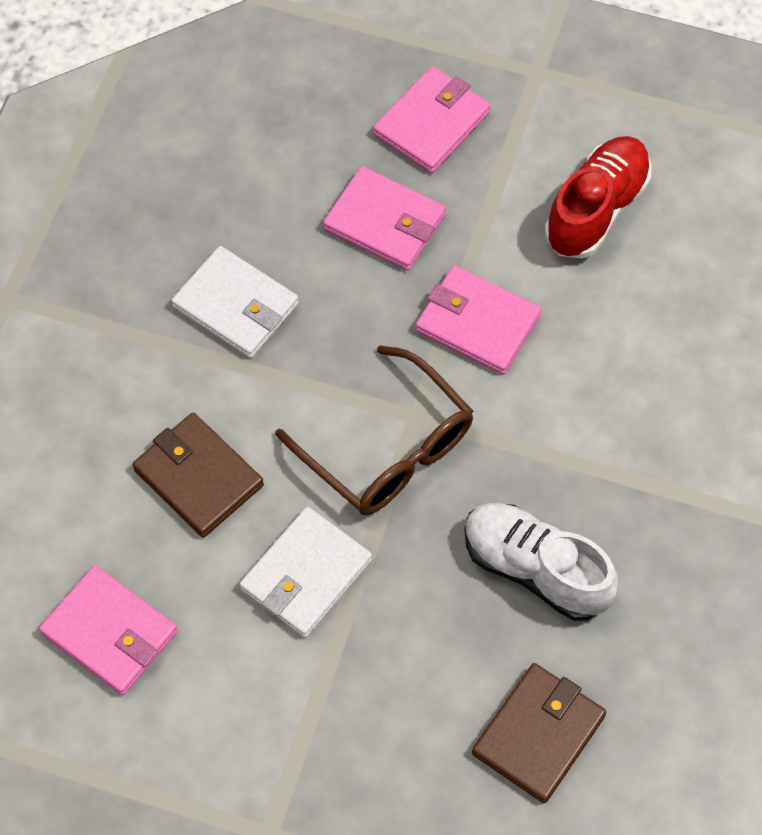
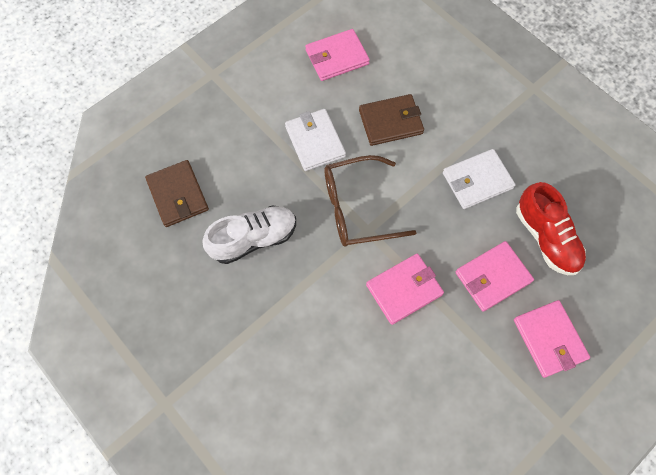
camera: 120 degrees right, 5 degrees up
red shoe [545,136,652,258] -> red shoe moved to [516,182,586,275]

